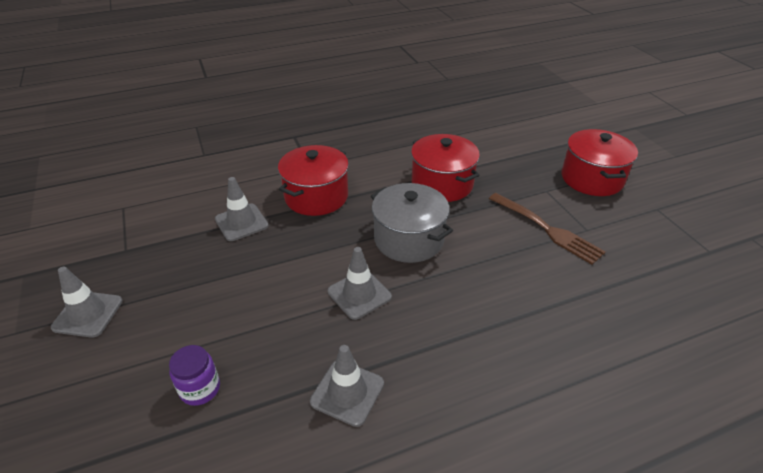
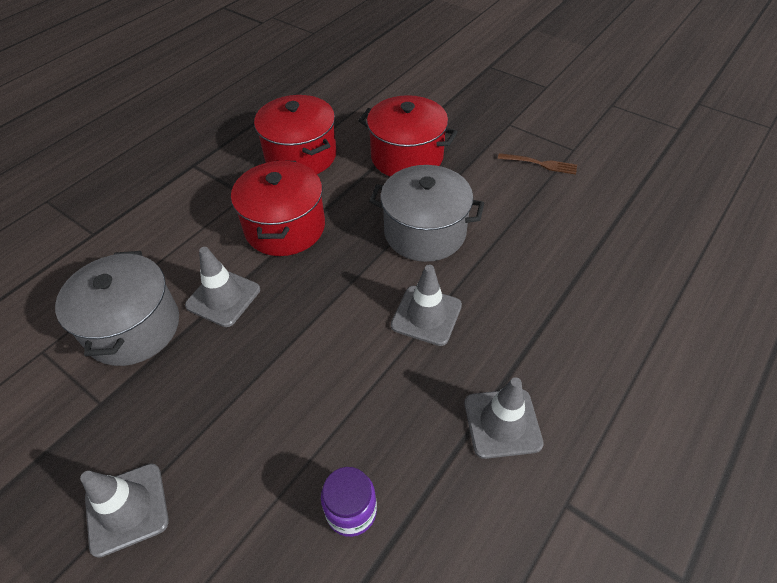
camera: 30 degrees left, 10 degrees up
brown fork [489,193,606,265] -> brown fork [498,153,577,175], size x0.57
red pot [561,129,638,196] -> red pot moved to [254,95,337,174]
none -> grey pot [55,251,179,366]

